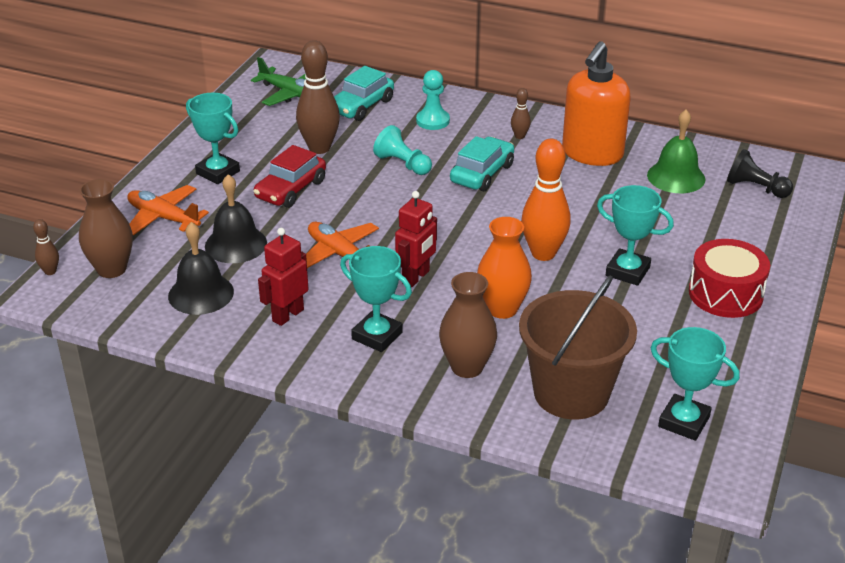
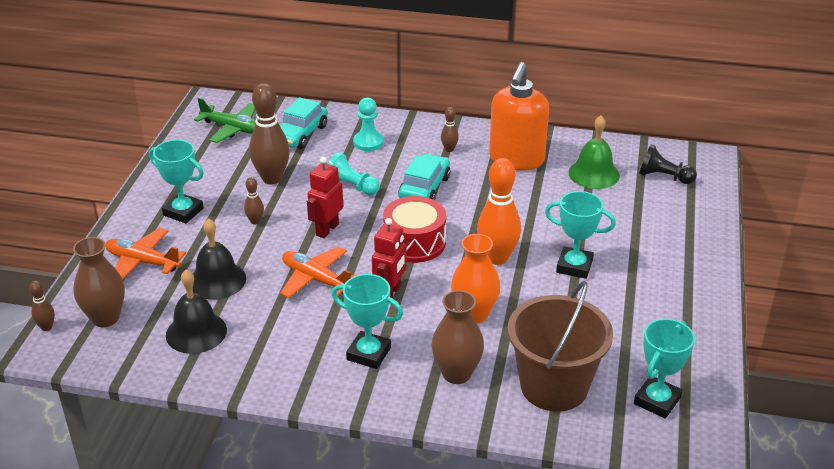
camera: 10 degrees left, 0 degrees up
red car [253,145,326,208] -> brown bowling pin [244,177,264,225]
red robot [258,228,309,326] -> red robot moved to [307,157,343,238]
turquoise trophy [651,327,740,441] -> turquoise trophy turned 75 degrees counterclockwise [634,319,695,419]
red drum [689,239,770,318] -> red drum moved to [383,196,446,263]

